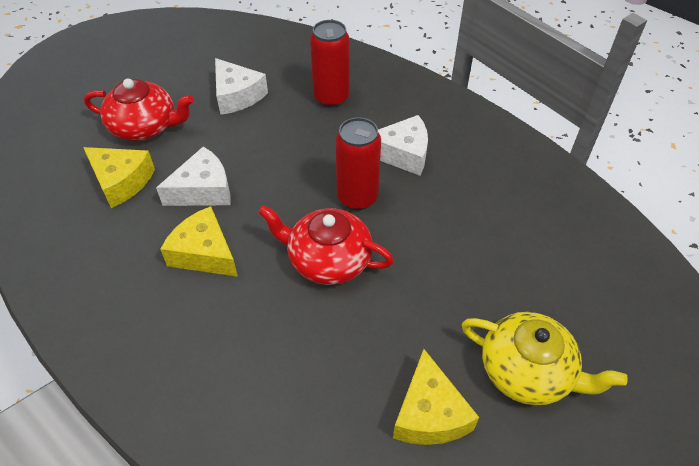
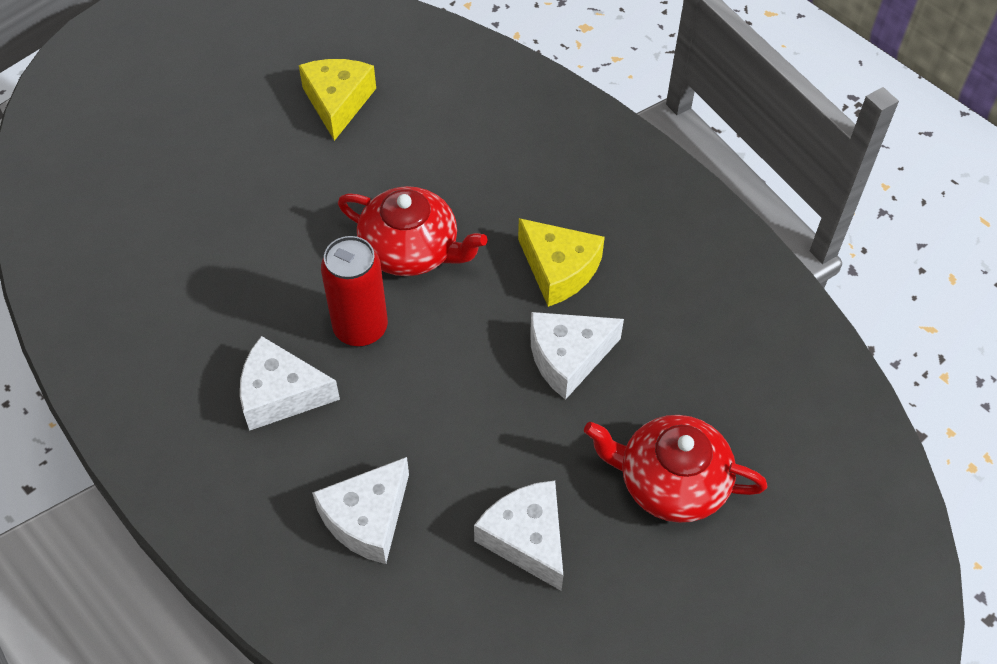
camera: 175 degrees left, 5 degrees up
yellow cheese [83,147,155,208] -> none
red can [310,20,349,108] -> white cheese [312,457,409,564]
yellow teapot [461,312,628,405] -> none

